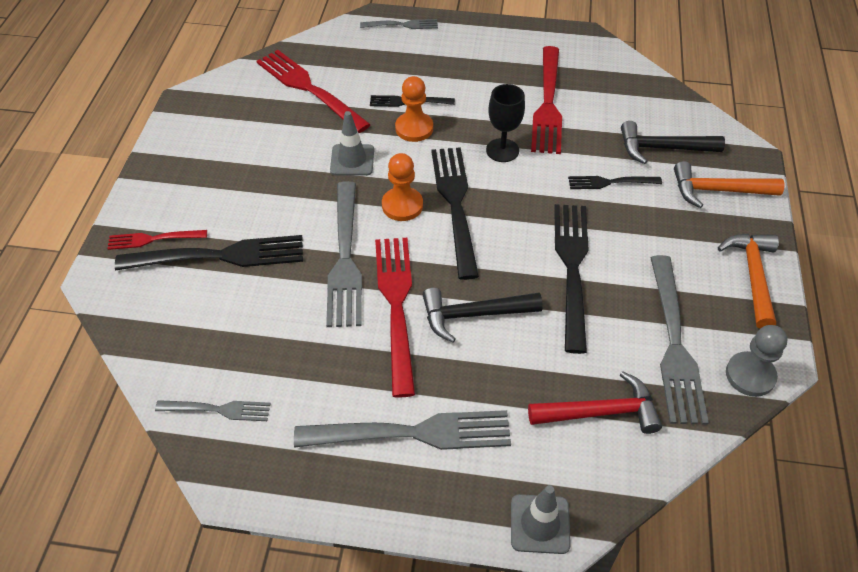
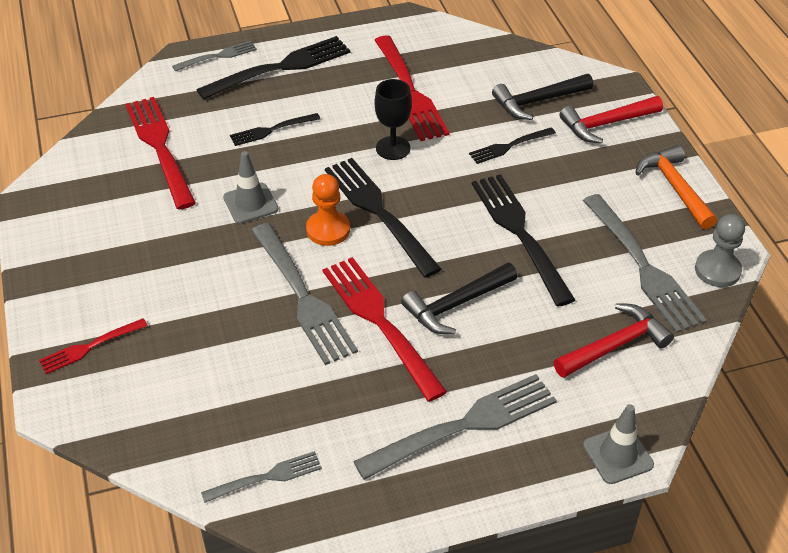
camera: 25 degrees left, 5 degrees down
black fork [115,235,303,271] -> black fork moved to [196,36,351,100]
red fork [256,50,371,133] -> red fork turned 45 degrees clockwise [125,97,196,209]
orange pawn [395,76,433,142] -> none
orange hammer [674,161,784,208] -> red hammer [559,96,663,144]

